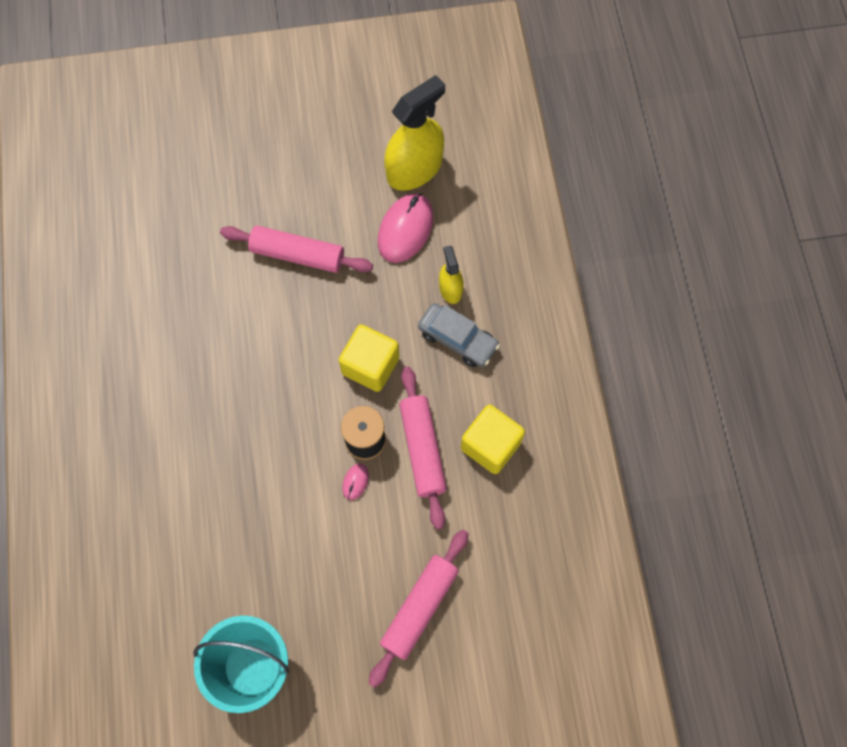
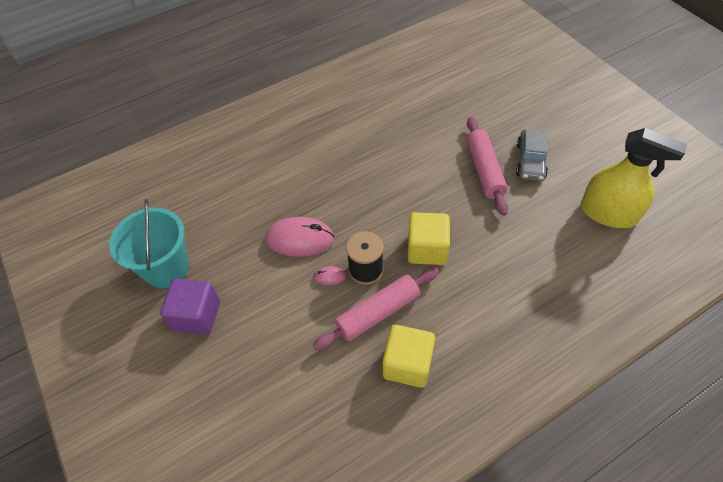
camera: 70 degrees right, 15 degrees down
pink rolling pin [369,530,468,688] -> none
pink mouse [378,193,433,263] -> pink mouse moved to [266,217,334,257]
grey car [418,303,500,367] -> grey car moved to [516,129,548,181]
yellow spray bottle [439,246,464,304] -> none
none -> purple cube [160,278,220,335]

